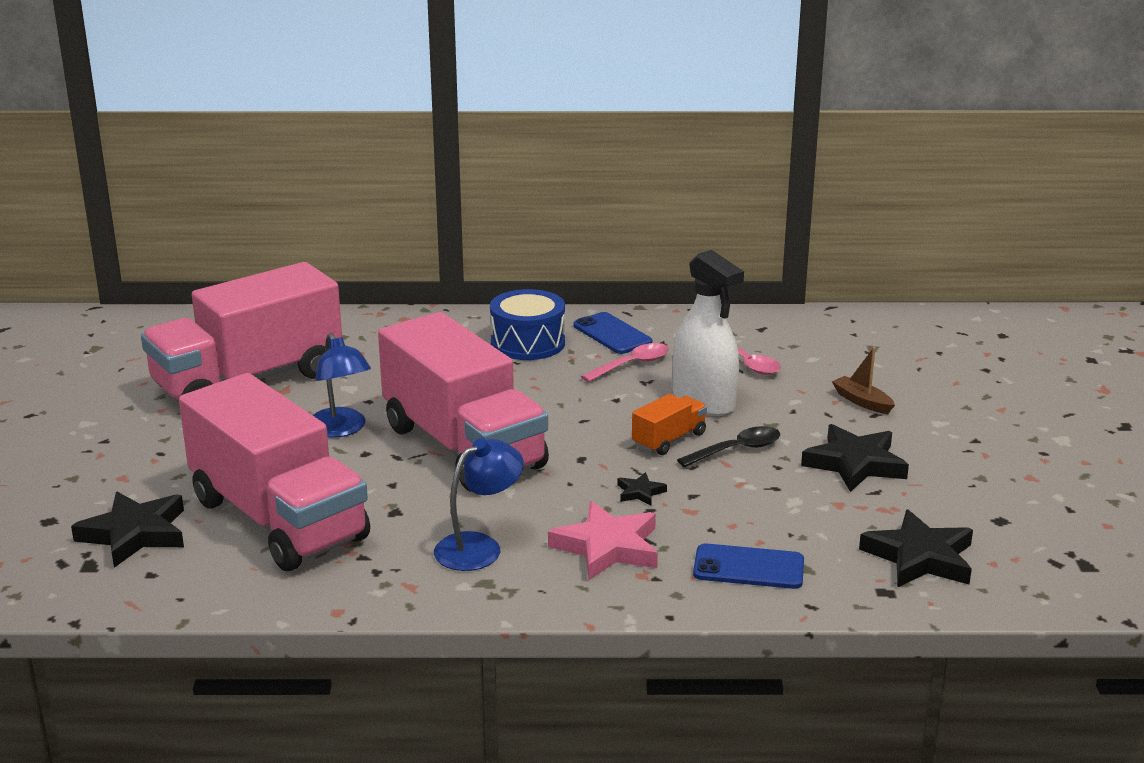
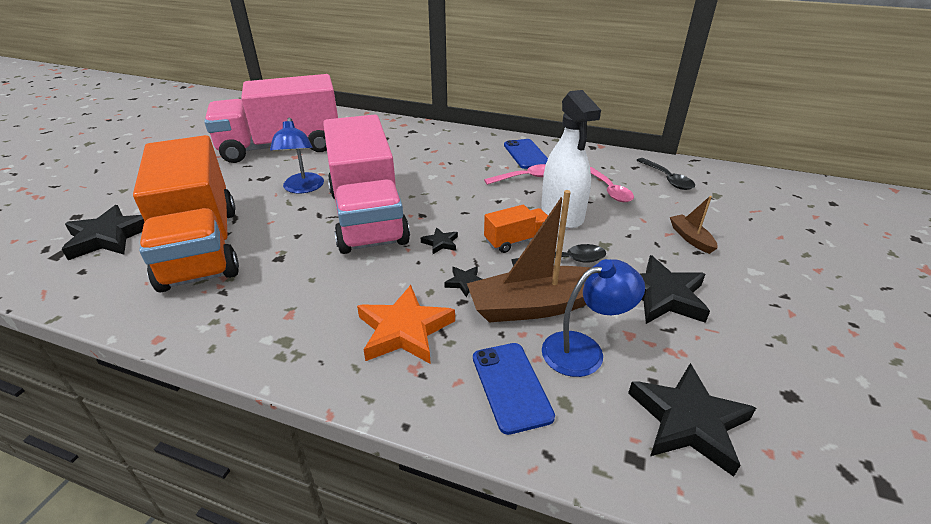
camera: 20 degrees right, 10 degrees up
pink truck [179,373,370,571] -> orange truck [133,135,239,292]
blue lamp [434,438,524,571] -> blue lamp moved to [542,259,645,377]
blue drum [490,289,565,360] -> none
pink star [548,501,658,580] -> orange star [357,285,455,364]
blue phone [693,543,804,589] -> blue phone turned 45 degrees clockwise [473,343,555,435]
none -> black star [421,227,458,254]
none -> brown boat [467,190,590,323]
none -> black spoon [636,158,695,190]

